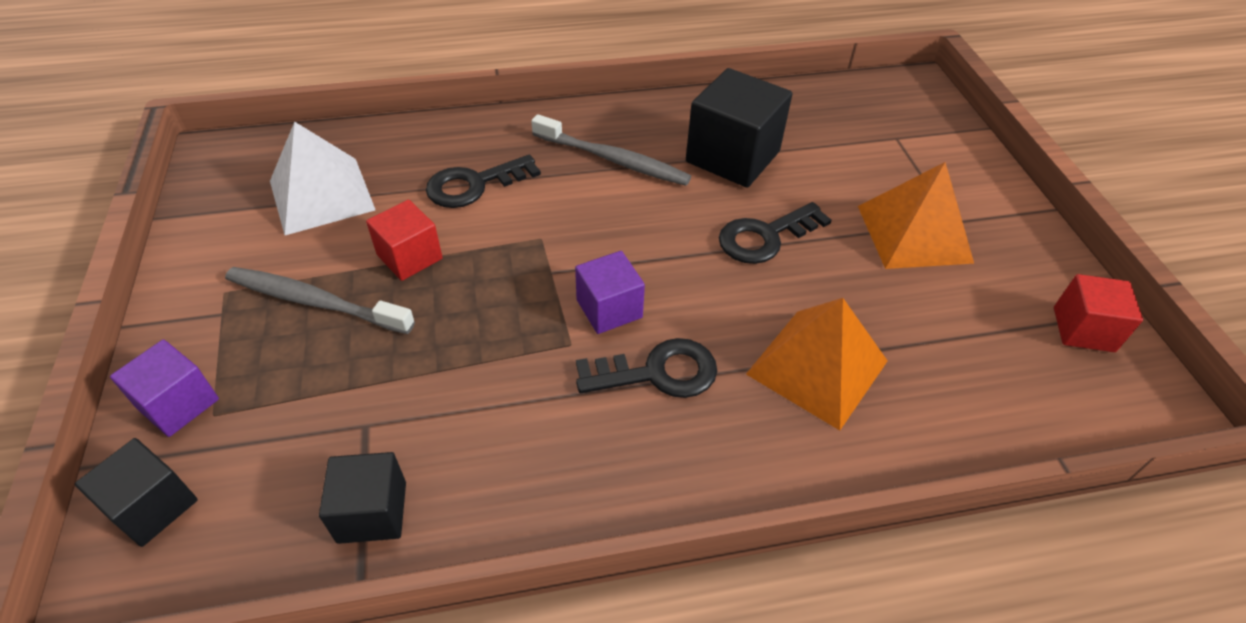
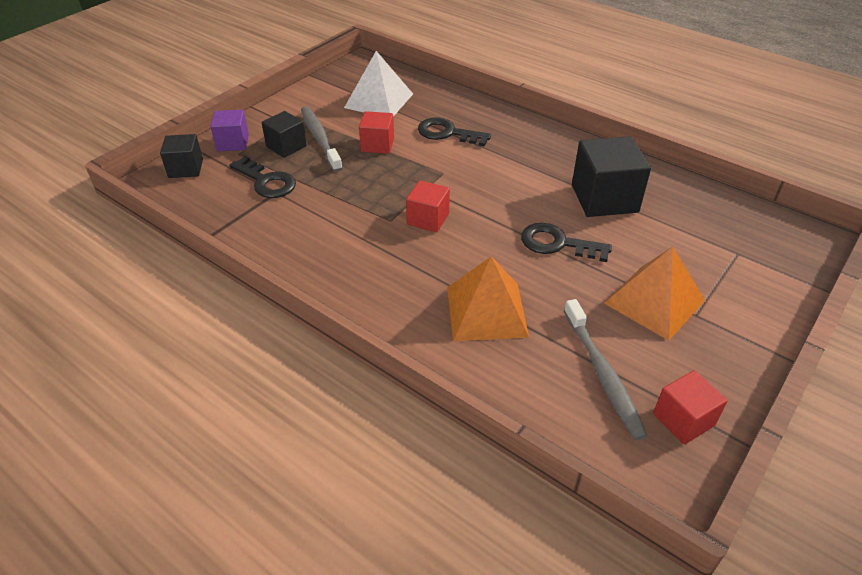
camera: 50 degrees right, 5 degrees down
black cube [319,452,406,544] -> black cube moved to [262,111,307,158]
grey toothbrush [531,114,691,186] -> grey toothbrush moved to [564,299,648,440]
purple cube [575,251,645,334] -> red cube [406,180,450,232]
black key [576,338,717,398] -> black key moved to [229,156,296,198]

